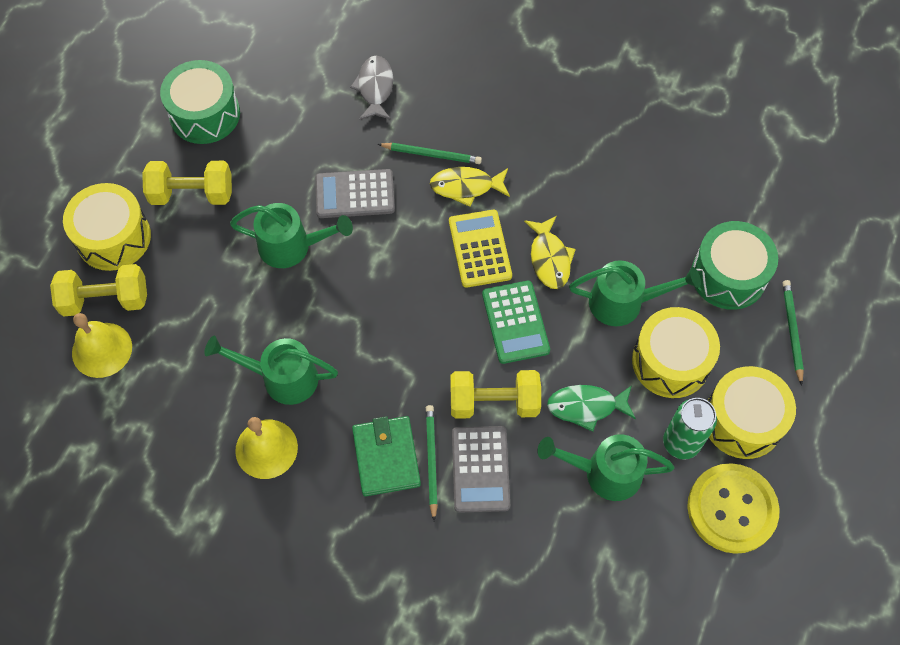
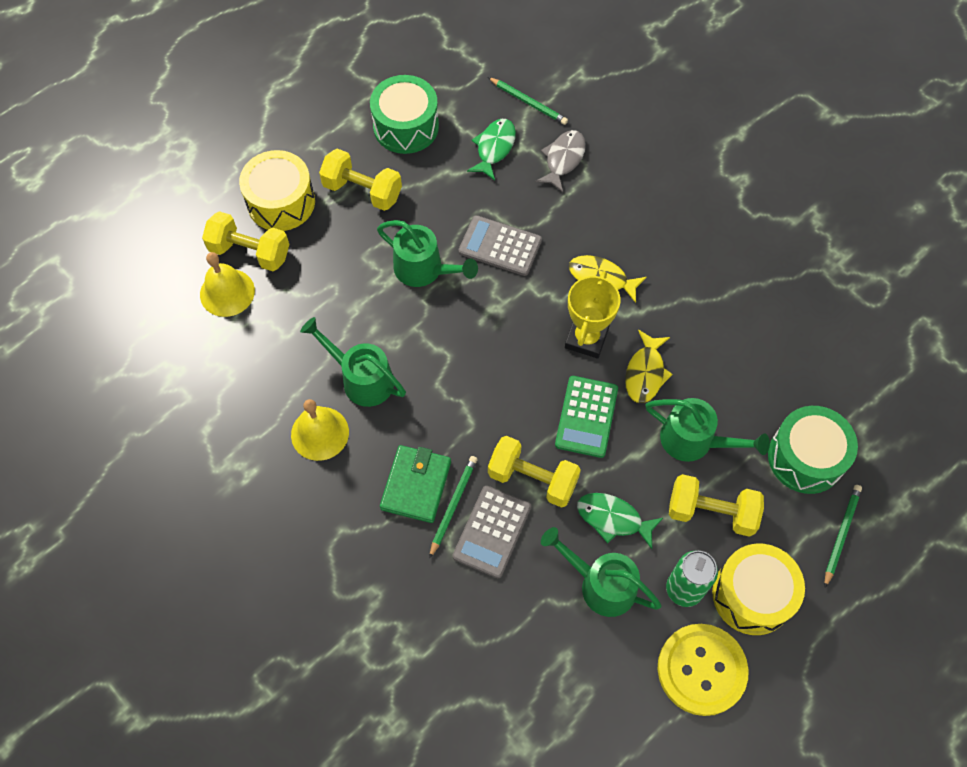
camera: 25 degrees right, 0 degrees up
green pencil [378,143,482,164] -> green pencil moved to [488,77,568,125]
yellow calculator [449,210,512,288] -> yellow trophy [565,271,621,359]
yellow drum [632,307,720,398] -> yellow dumbbell [669,474,764,537]
none -> green fish [467,119,516,181]

